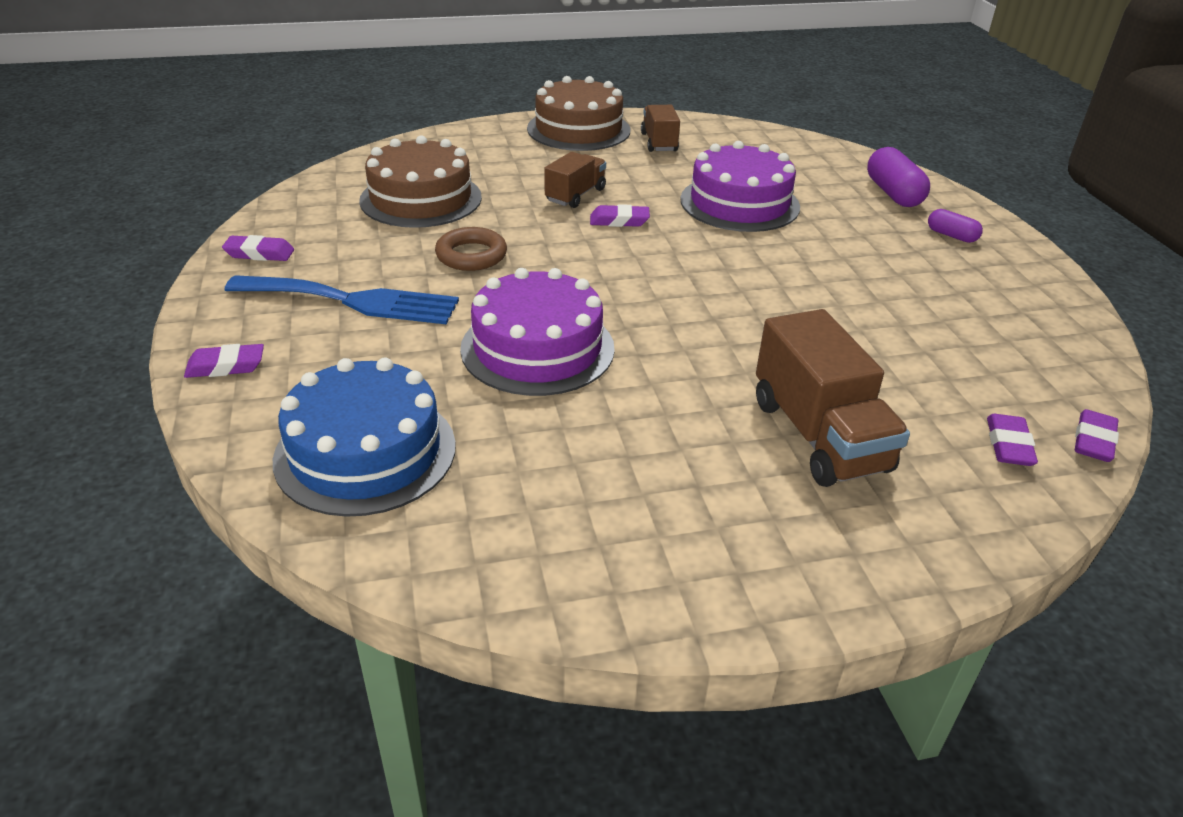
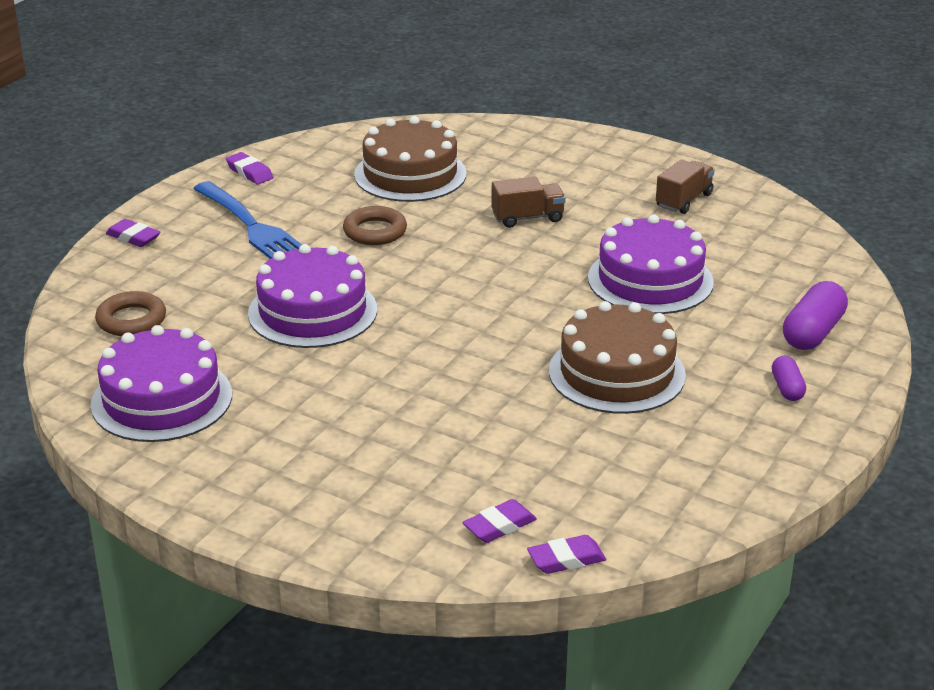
camera: 45 degrees right, 5 degrees down
blue cake [273,358,456,517] -> brown ring [95,291,166,336]
brown cake [527,76,630,151] -> brown cake moved to [549,301,686,414]
purple eraser [590,204,650,227] -> none
brown truck [756,309,910,487] -> none
none -> purple cake [91,325,232,442]

